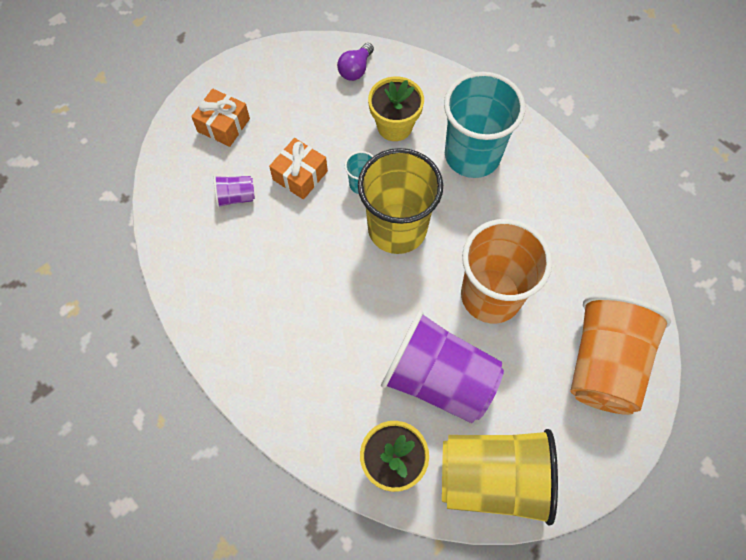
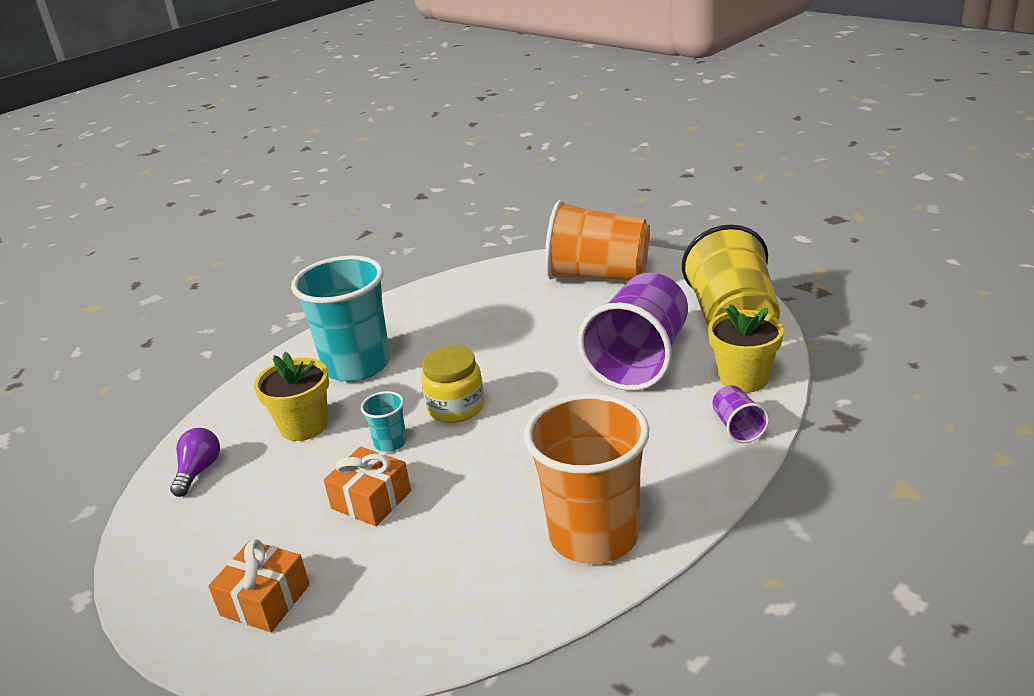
camera: 90 degrees left, 35 degrees down
purple cup [214,175,255,208] -> purple cup moved to [712,385,769,443]
purple light bulb [337,43,374,81] -> purple light bulb turned 105 degrees counterclockwise [170,428,220,497]
yellow cup [358,148,443,254] -> yellow jar [421,346,485,423]
orange cup [461,219,552,323] -> orange cup moved to [524,393,650,564]

